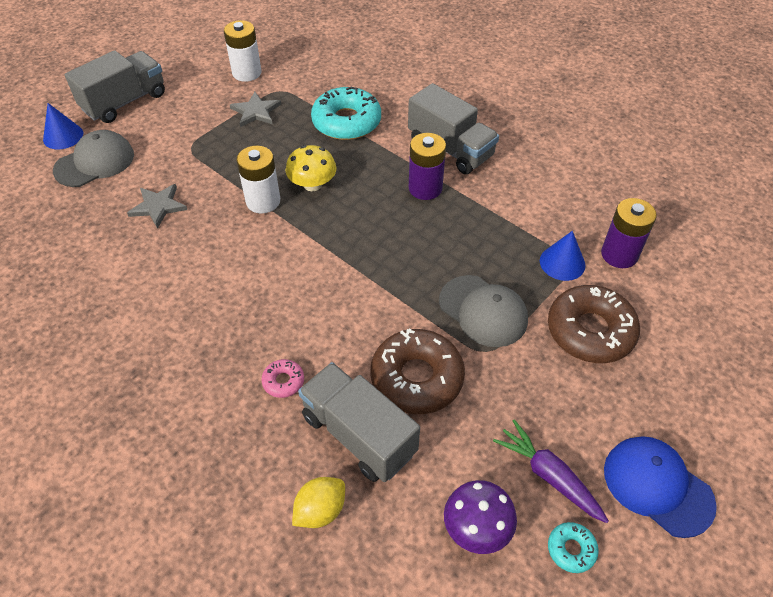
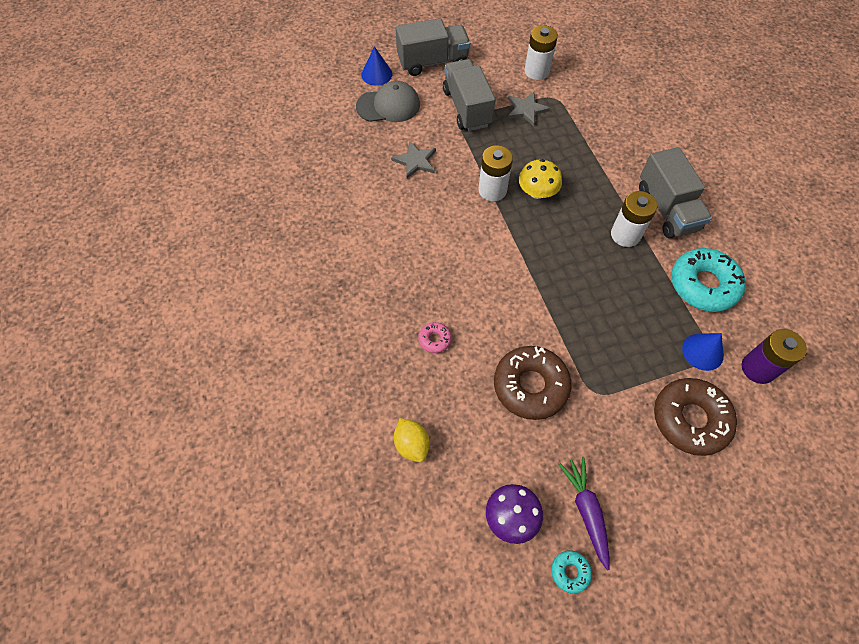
camera: 30 degrees right, 10 degrees up
yellow lemon [292,477,345,528] -> yellow lemon turned 75 degrees clockwise [394,418,429,462]
grey truck [298,362,420,482] -> grey truck moved to [443,59,496,131]
turquoise donut [311,87,381,140] -> turquoise donut moved to [671,248,746,312]
purple battery [409,133,446,200] -> white battery [611,191,657,247]
grey cap [439,275,528,347] -> none
blue cap [604,436,717,538] -> none

